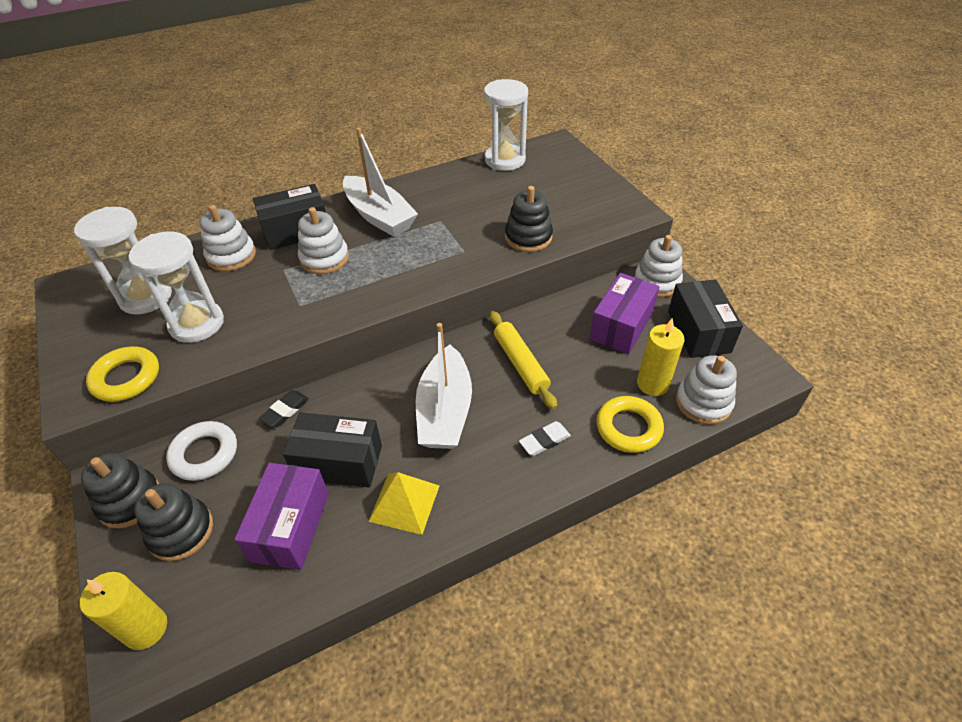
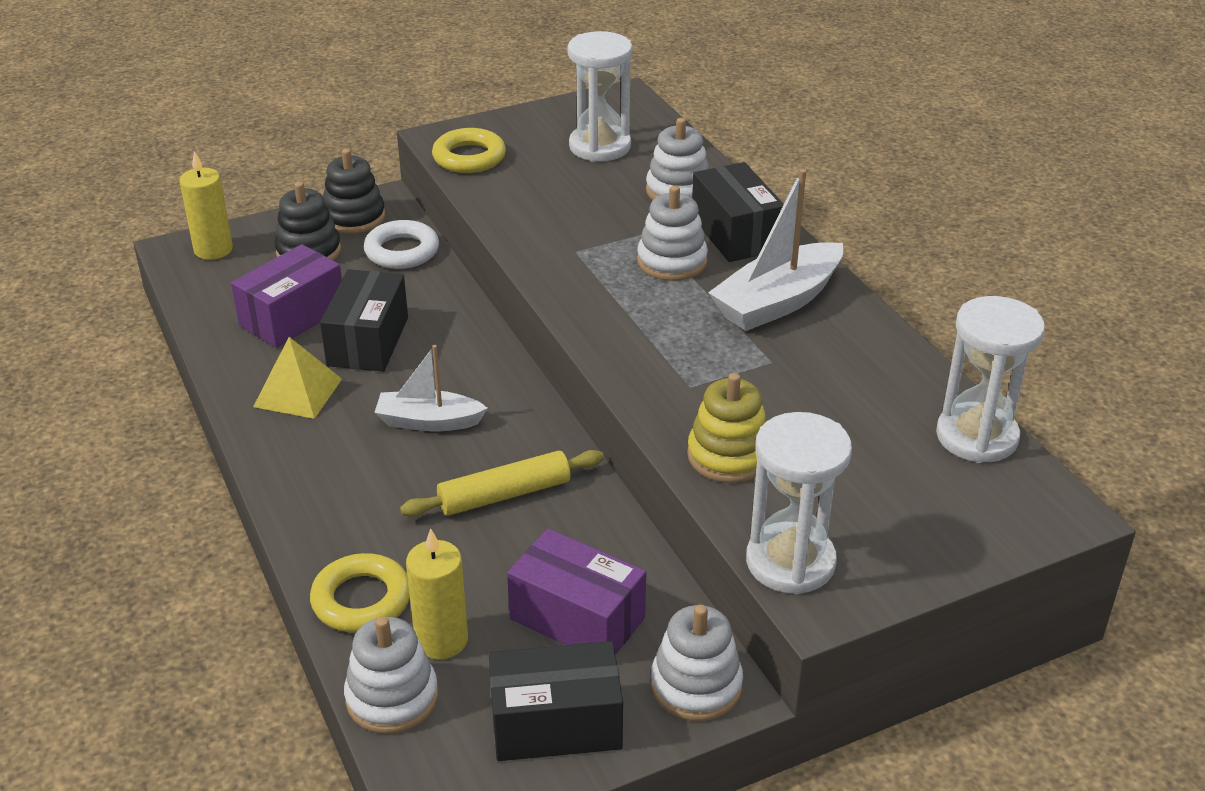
camera: 90 degrees right, 10 degrees down
white hourglass [129,232,224,343] -> white hourglass moved to [746,412,852,594]
purple box [234,463,329,570] -> purple box turned 60 degrees counterclockwise [231,244,342,348]
black eraser [259,390,309,427] -> none
white boat [416,323,472,449] -> white boat [374,345,488,431], size x0.65
black stacking toy [505,186,553,252] -> yellow stacking toy [687,373,767,483]
white eraser [519,421,571,456] -> none

